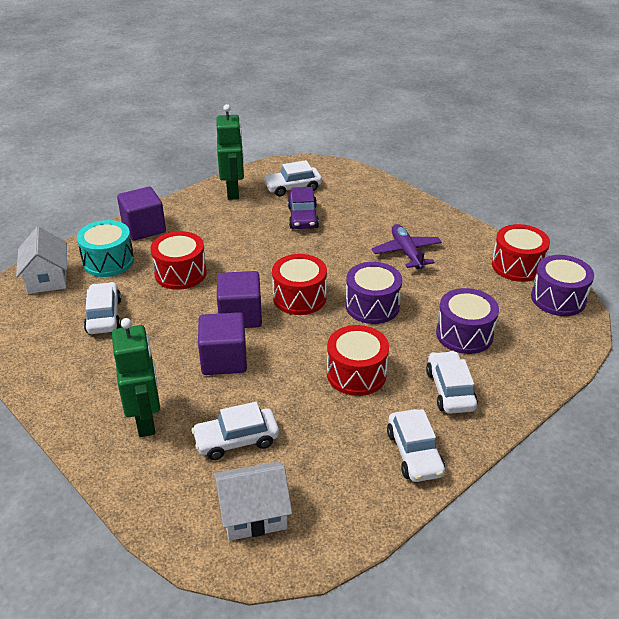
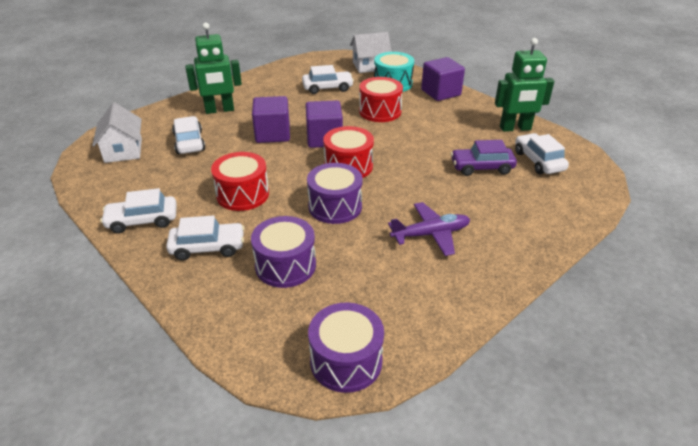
camera: 90 degrees right, 0 degrees up
red drum [492,224,550,282] -> none

